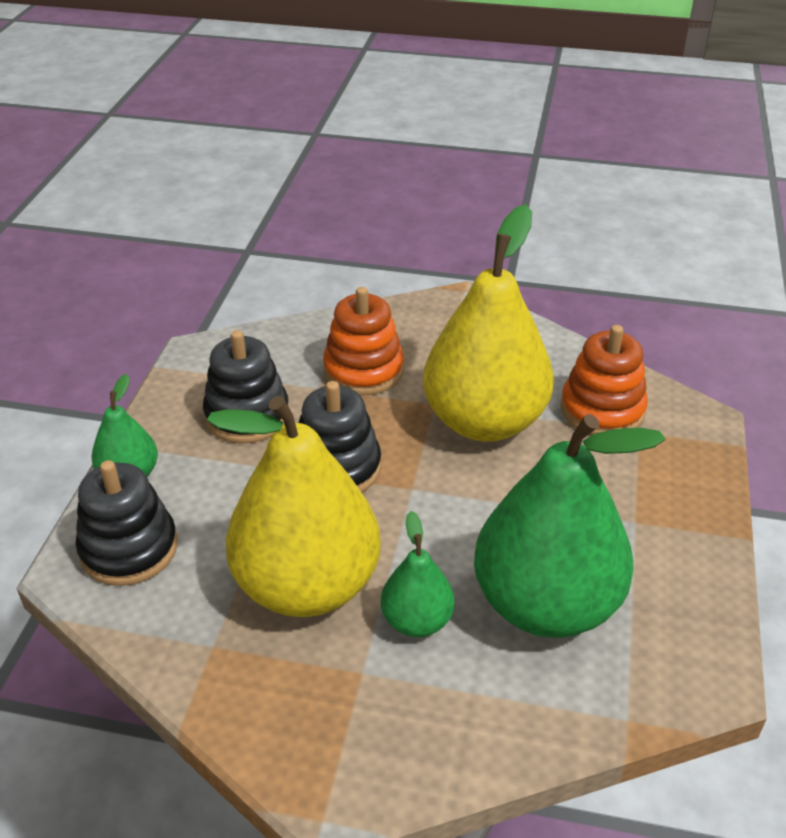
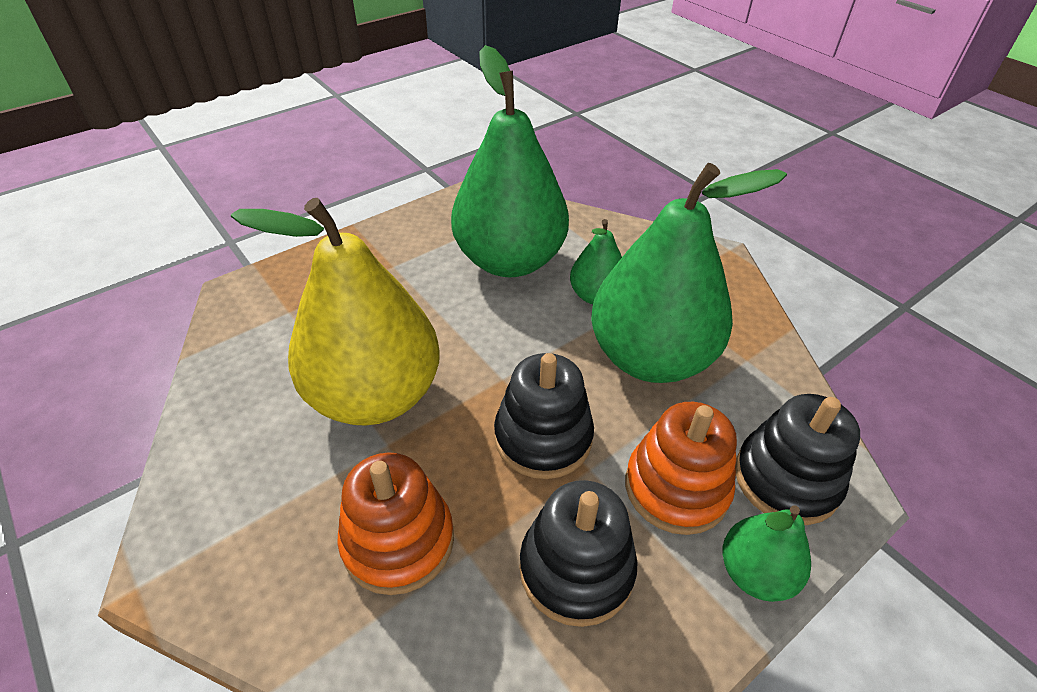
camera: 140 degrees left, 5 degrees up
yellow pear [207,396,381,617] -> green pear [591,163,787,383]
orange stacking toy [560,325,648,435] -> orange stacking toy moved to [625,402,737,535]

